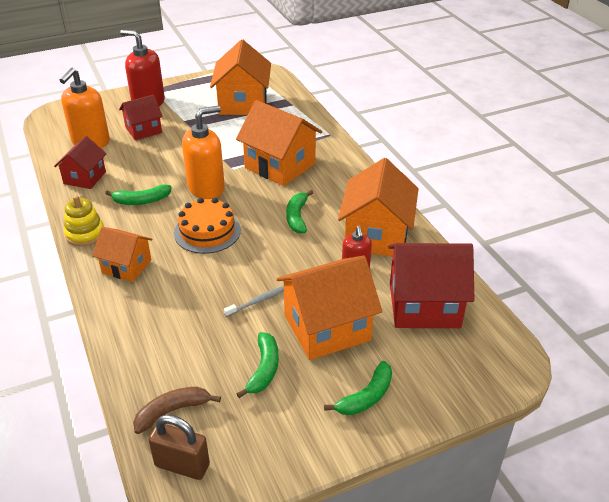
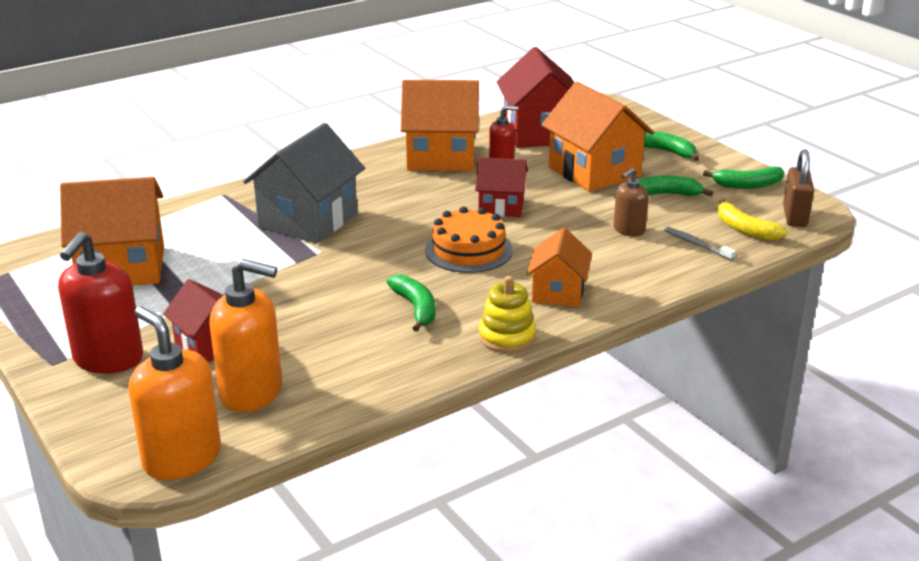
camera: 100 degrees left, 10 degrees down
red house [54,136,107,189] -> red house moved to [475,157,528,217]
brown banana [133,387,221,434] -> yellow banana [718,199,788,241]
orange soap dispenser [182,105,225,199] -> orange soap dispenser moved to [128,307,221,480]
grey toothbrush [224,286,284,317] -> grey toothbrush moved to [663,227,736,261]
orange house [236,100,322,186] -> grey house [243,123,365,243]
green banana [286,190,313,234] -> green banana moved to [703,167,784,189]
none -> brown soap dispenser [614,168,649,236]

